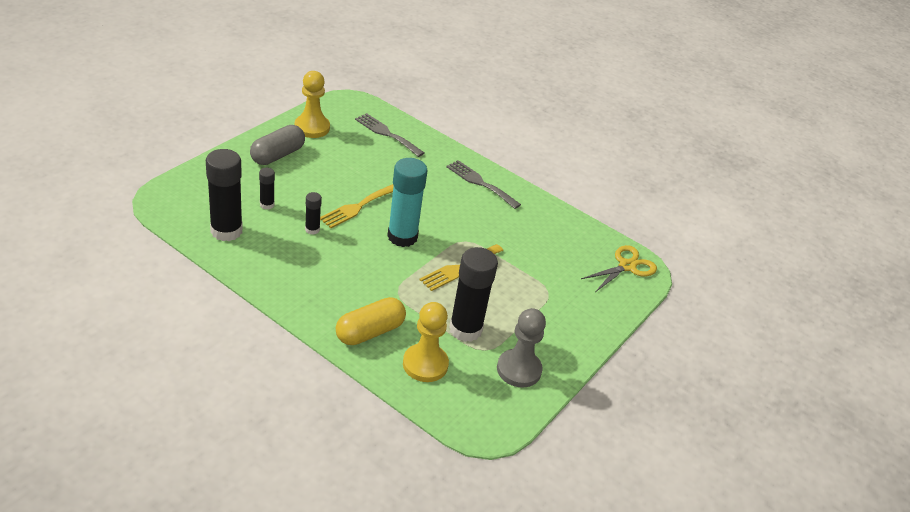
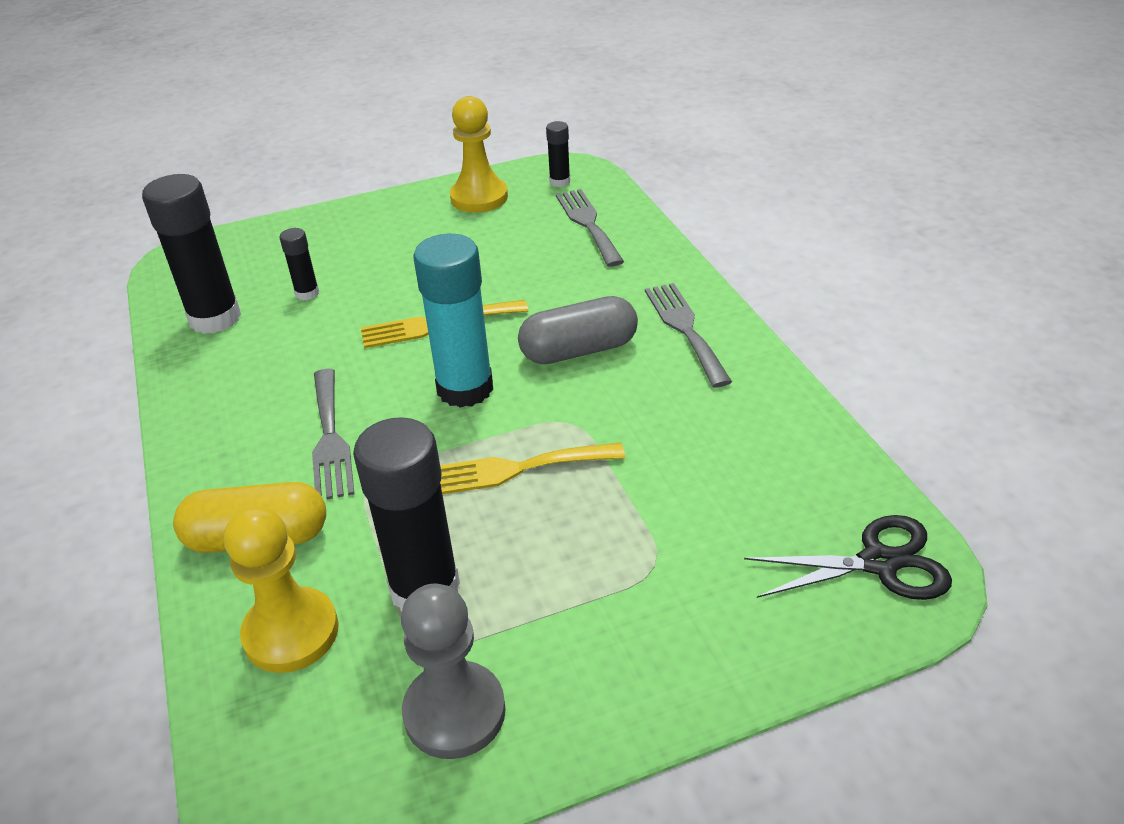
camera: 40 degrees right, 0 degrees up
grey capsule [250,125,305,165] -> grey capsule moved to [518,296,638,364]
black glue stick [305,192,322,235] -> black glue stick moved to [546,121,570,187]
yellow scissors [581,245,657,292] -> black scissors [744,515,952,600]
none -> grey fork [312,369,354,500]

